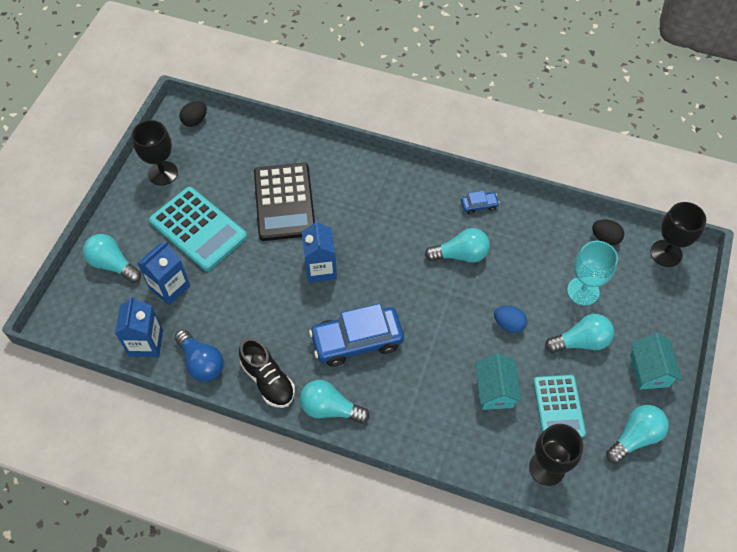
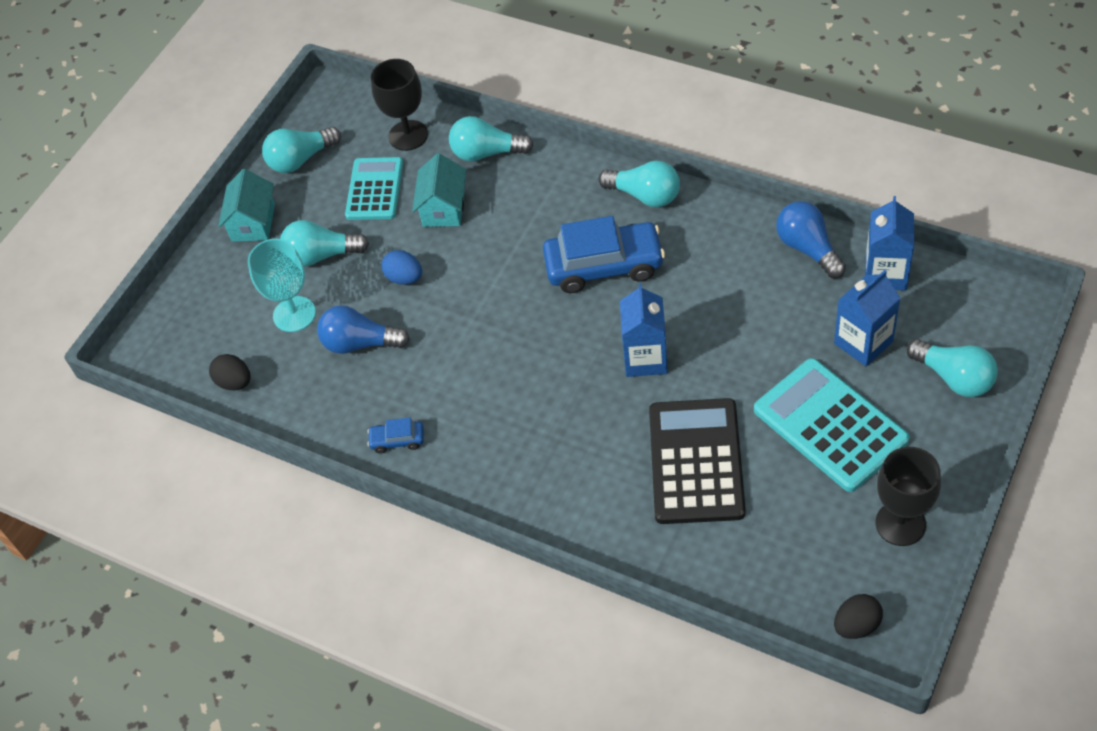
camera: 165 degrees left, 5 degrees down
black shoe [239,338,295,408] -> none
turquoise light bulb [425,228,490,263] -> turquoise light bulb moved to [449,116,534,161]
black goblet [650,202,706,267] -> none
none -> blue light bulb [317,305,410,354]

